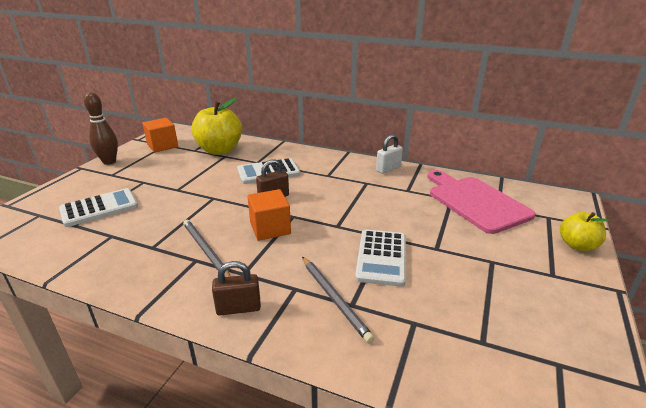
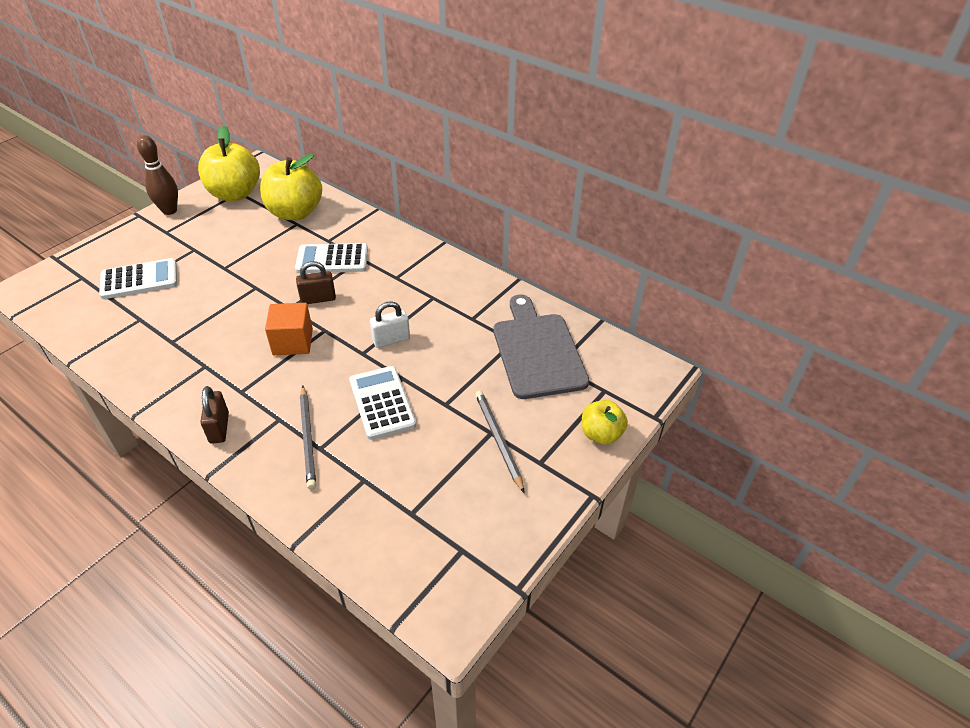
camera: 15 degrees right, 15 degrees up
orange cube [142,118,178,153] -> yellow apple [198,125,260,201]
grey pencil [183,220,231,277] -> grey pencil moved to [475,391,524,493]
brown padlock [212,261,261,316] -> brown padlock turned 75 degrees clockwise [200,386,229,444]
white calculator [355,229,406,287] -> white calculator turned 135 degrees clockwise [349,366,416,440]
white padlock [376,134,403,174] -> white padlock moved to [370,301,410,348]
pink cutting board [427,170,536,234] -> grey cutting board [493,295,589,399]

